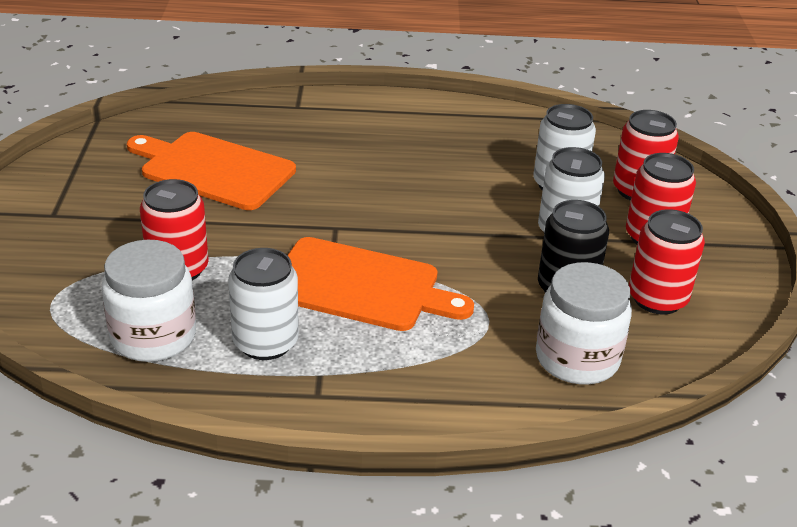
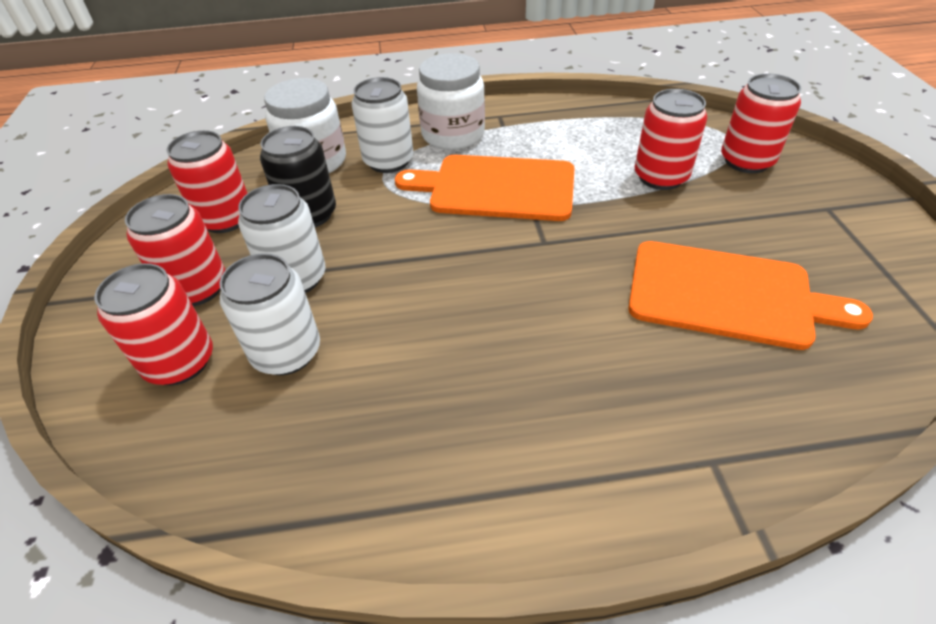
camera: 175 degrees right, 10 degrees up
white jar [102,240,196,362] -> white jar moved to [417,53,485,150]
white can [228,248,299,360] -> white can moved to [352,77,414,173]
none -> red can [721,74,801,173]

